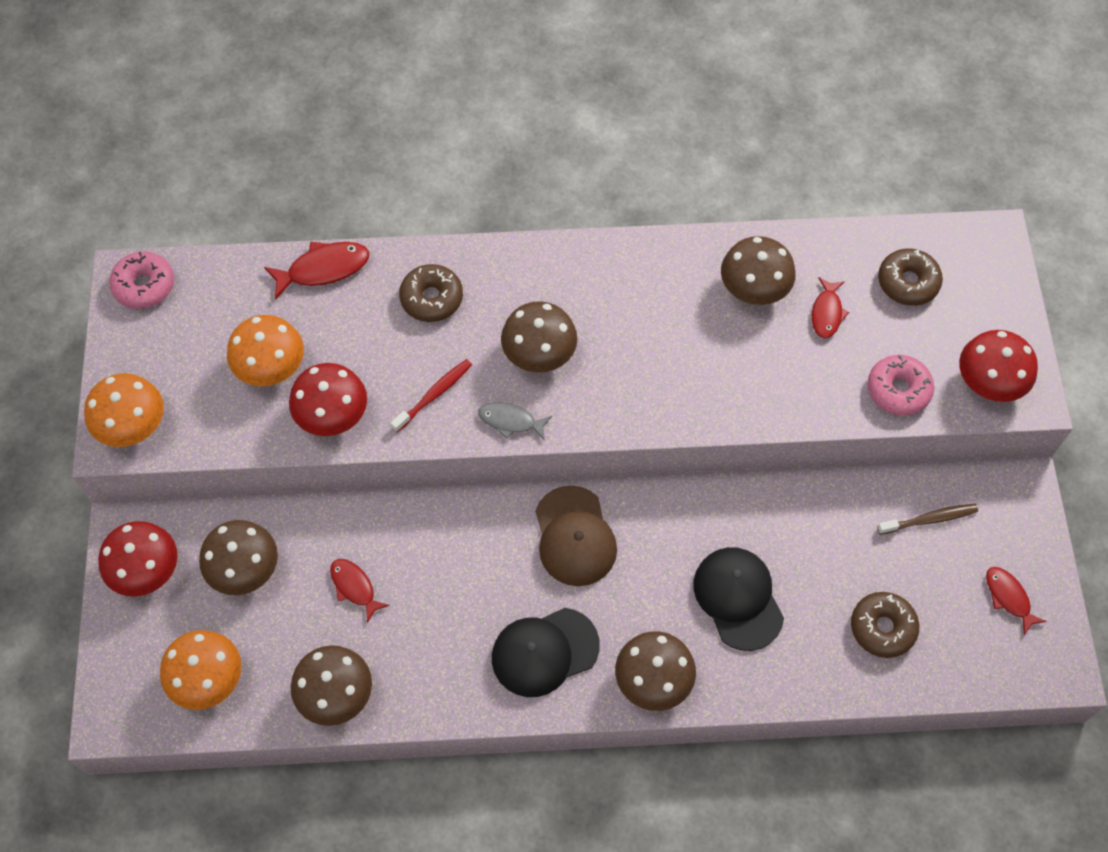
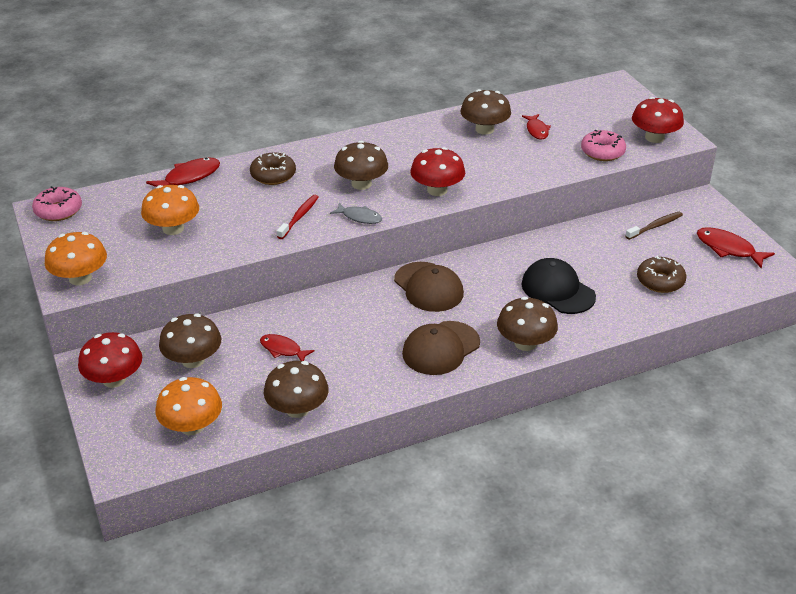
camera: 20 degrees left, 25 degrees down
red mushroom [289,363,367,436] -> red mushroom moved to [410,147,465,196]
grey fish [478,402,552,441] -> grey fish turned 150 degrees counterclockwise [330,203,382,224]
black cap [492,608,600,697] -> brown cap [402,321,480,375]
brown donut [878,248,943,306] -> none
red fish [986,567,1046,635] -> red fish [697,227,775,268], size x1.50

